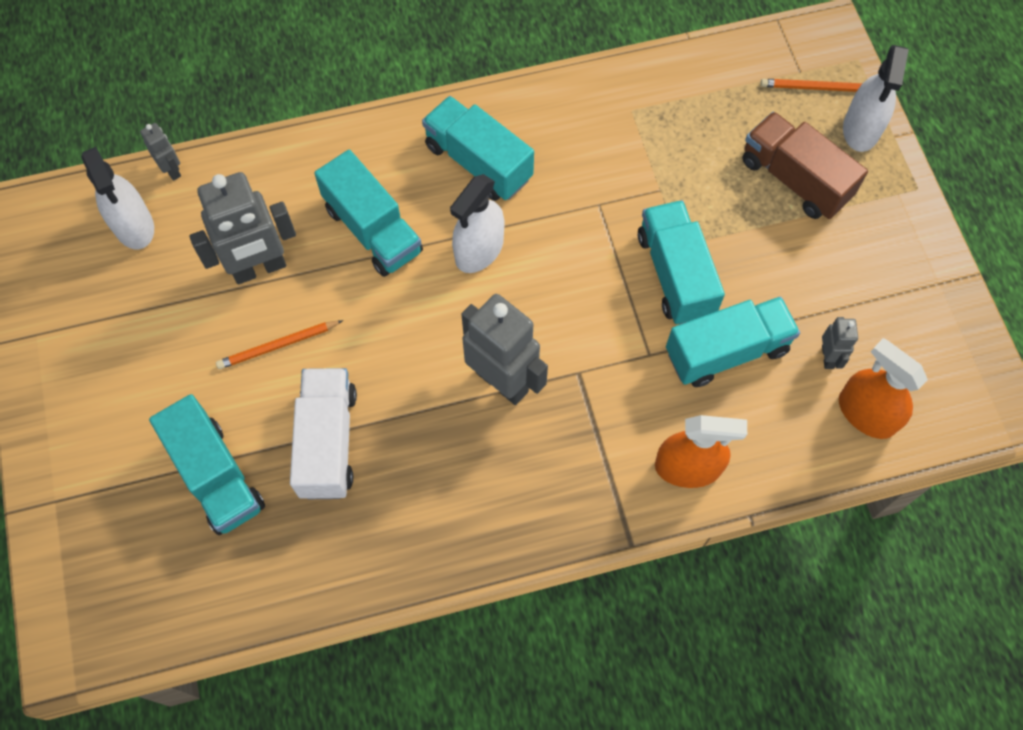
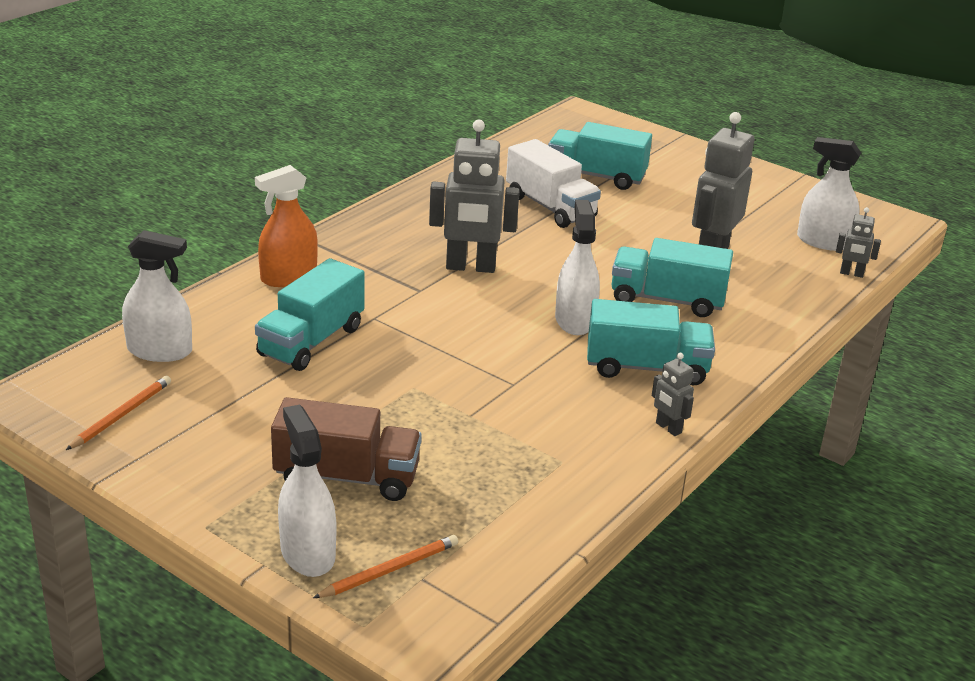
camera: 140 degrees right, 35 degrees down
orange pencil [216,320,343,369] -> orange pencil moved to [66,376,171,450]
turquoise truck [638,200,725,325] -> none
grey robot [822,317,858,369] -> grey robot moved to [652,353,694,436]
orange spray bottle [839,338,928,439] -> white spray bottle [122,230,192,362]

